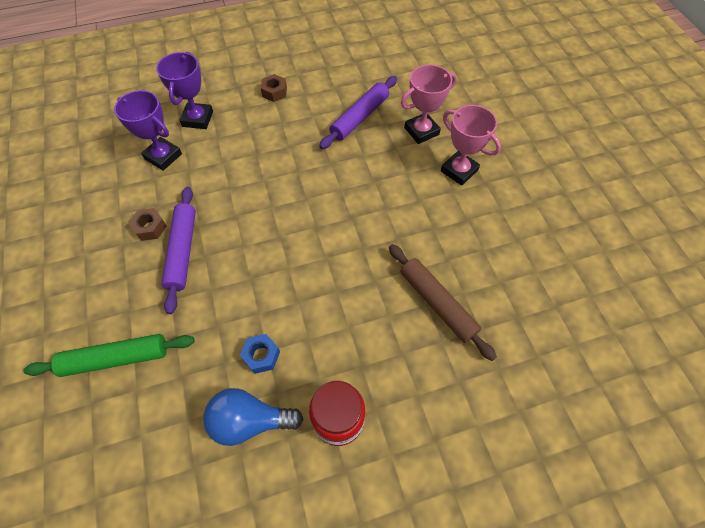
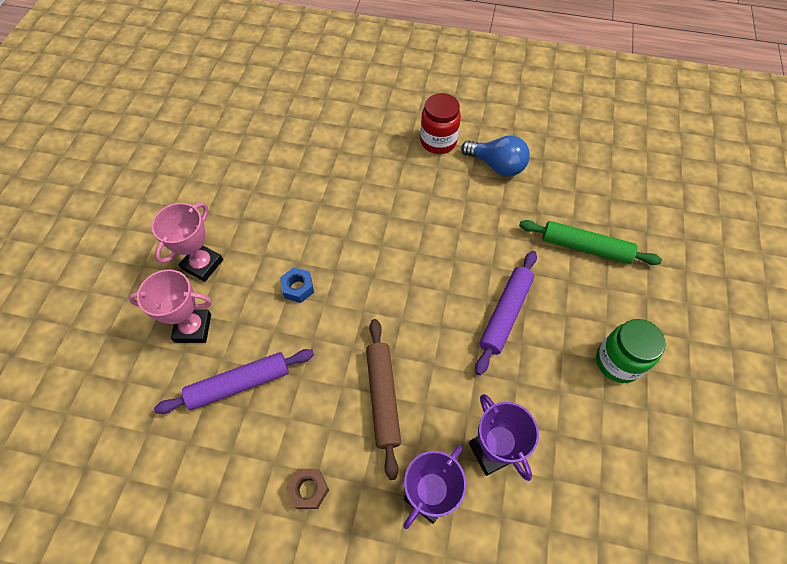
camera: 150 degrees left, 0 degrees up
brown nut [128,208,167,241] -> none
blue nut [240,334,280,374] -> blue nut moved to [280,267,314,303]
brown rolling pin [389,244,497,361] -> brown rolling pin moved to [366,319,401,480]
pink trophy [441,105,501,186] -> pink trophy turned 45 degrees clockwise [152,202,223,282]
none -> green jar [596,319,666,383]

